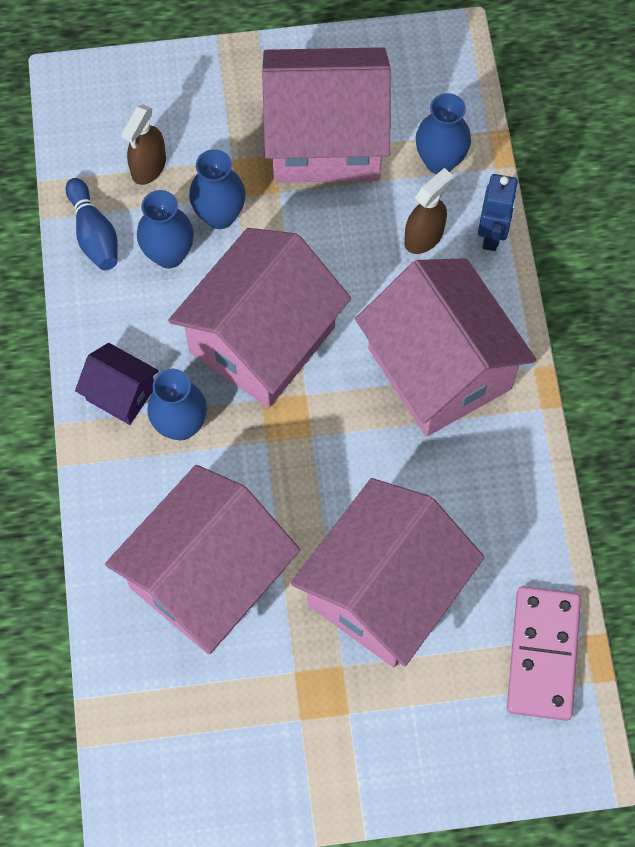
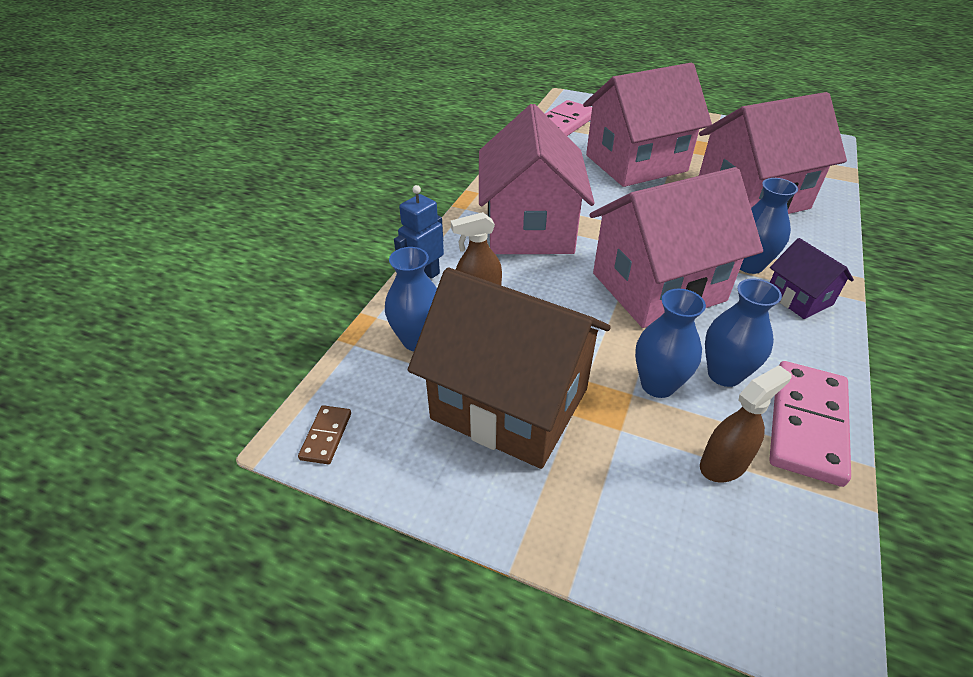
camera: 150 degrees left, 25 degrees down
blue bowling pin [66,178,118,270] -> pink domino [769,361,851,487]
pink house [262,47,391,183] -> brown house [408,268,611,469]
none -> brown domino [298,405,351,464]

